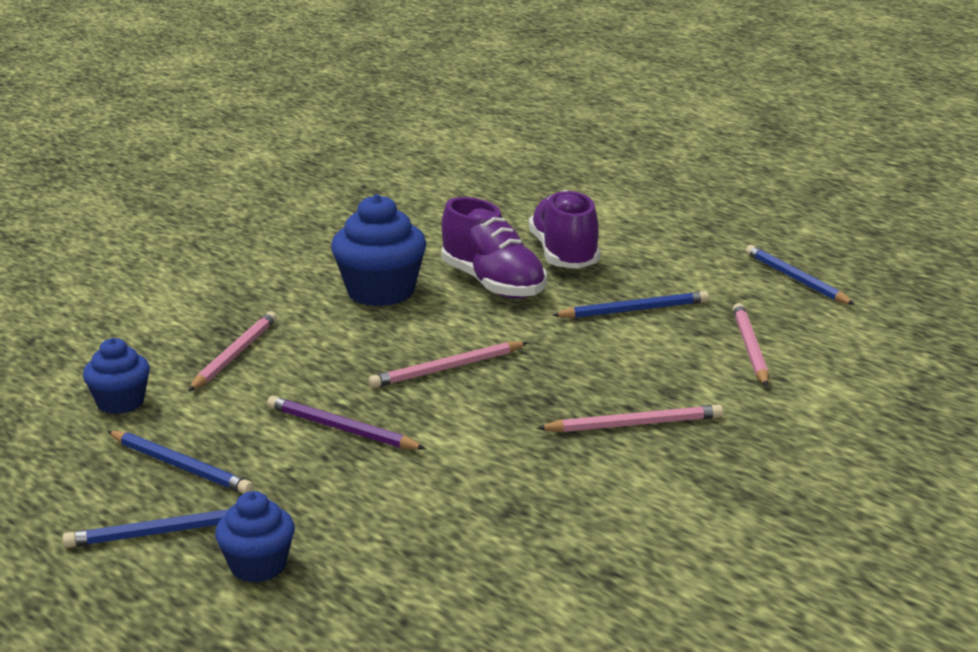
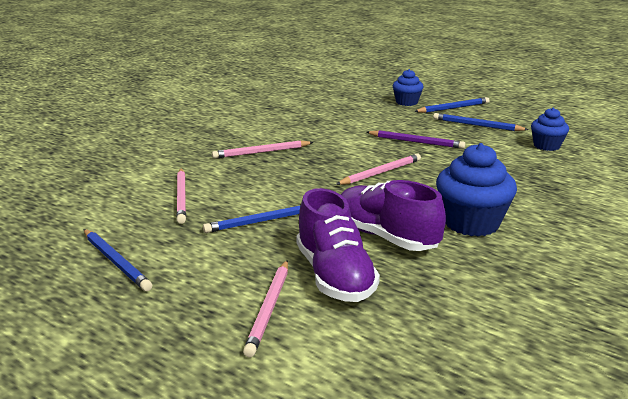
camera: 170 degrees right, 0 degrees up
pink pencil [188,311,277,391] -> pink pencil moved to [243,260,288,357]

